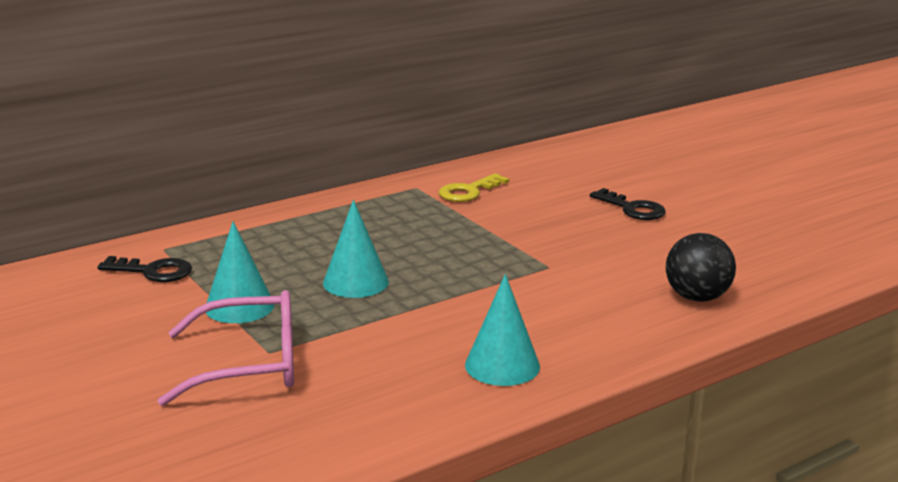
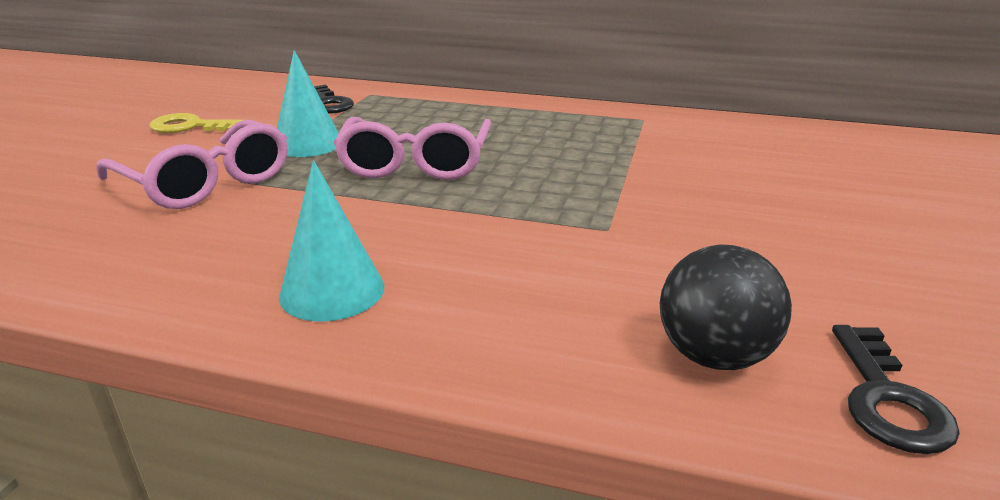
camera: 50 degrees right, 5 degrees up
turquoise cone [323,200,389,298] -> pink glasses [334,117,491,180]
yellow key [439,173,509,202] -> yellow key moved to [149,113,243,133]
black key [590,188,666,220] -> black key moved to [832,325,960,454]

